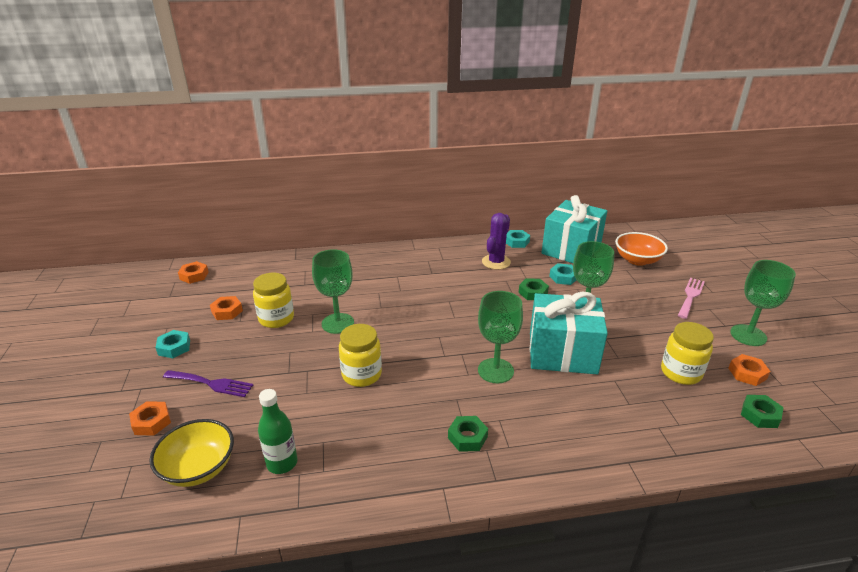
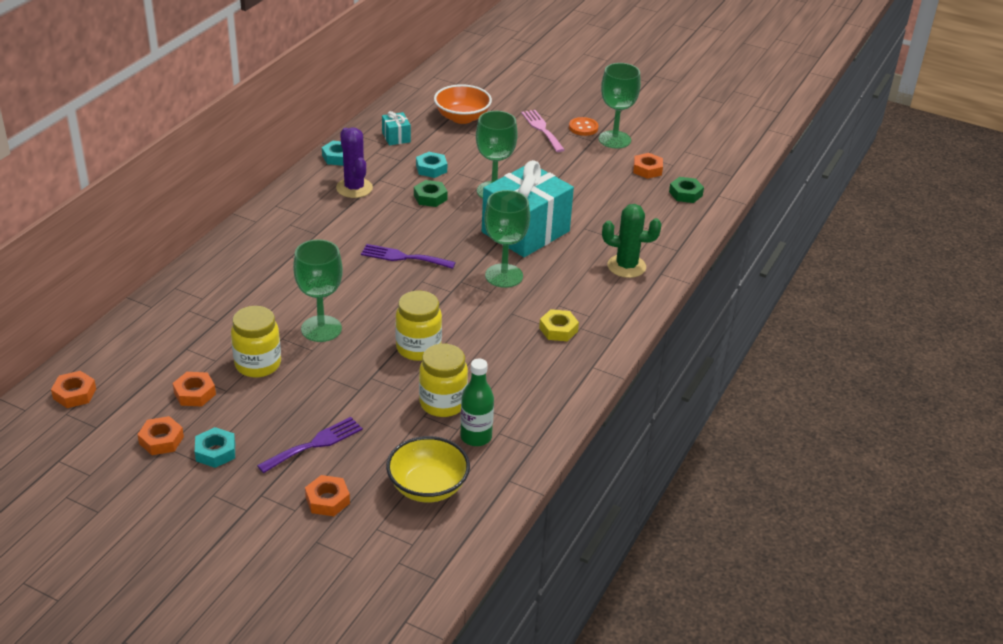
camera: 55 degrees left, 5 degrees up
green nut [448,416,488,452] -> yellow nut [539,309,579,341]
turquoise gift [542,195,607,263] -> turquoise gift [382,111,411,145], size x0.42
yellow jar [661,322,714,385] -> yellow jar moved to [419,344,468,417]
none -> orange nut [137,416,184,455]
none -> purple fork [361,244,456,269]
none -> orange button [569,117,598,136]
none -> green cactus [602,204,662,278]

